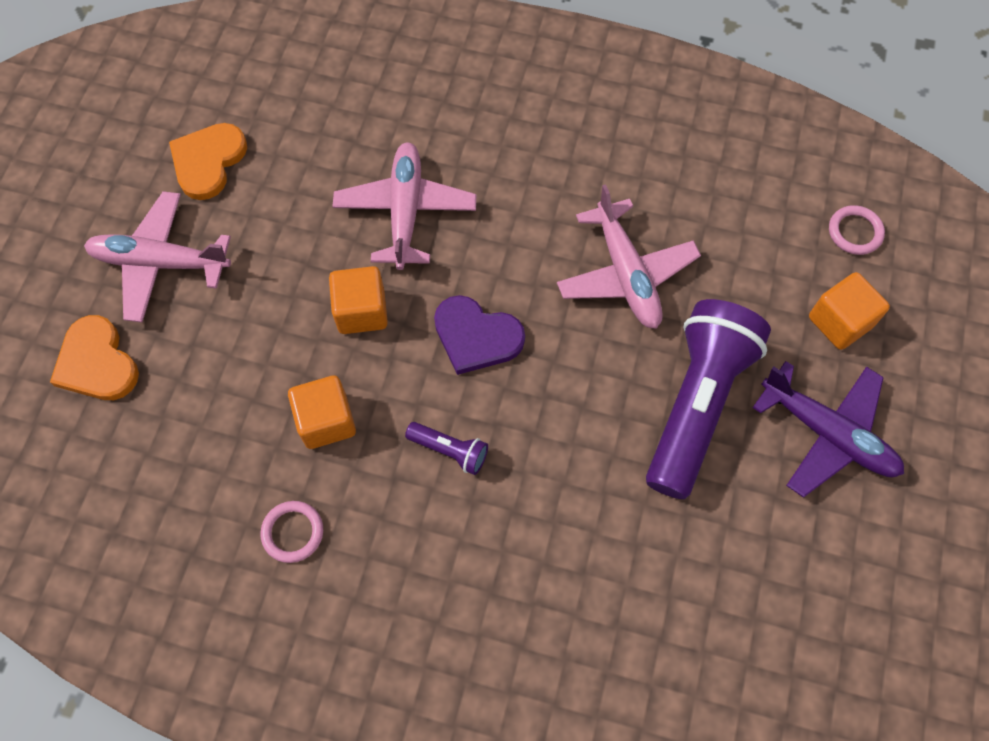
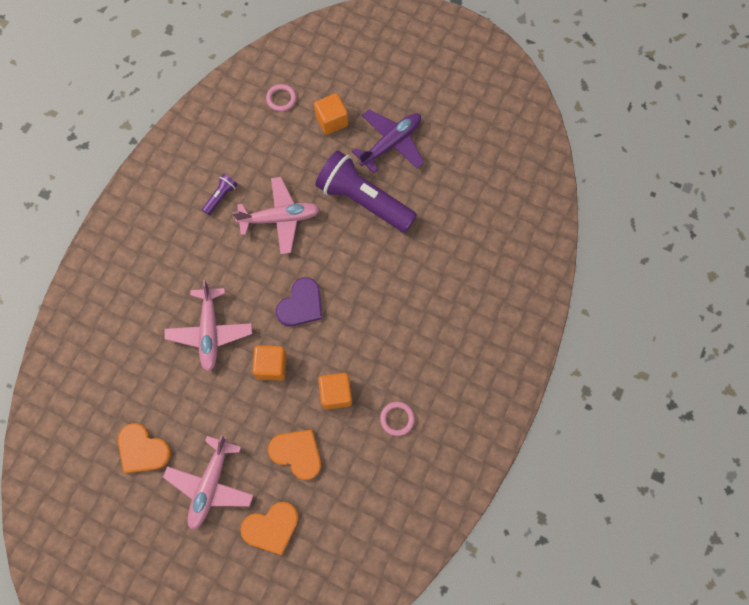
camera: 80 degrees left, 5 degrees up
pink plane [332,142,476,270] -> pink plane turned 105 degrees counterclockwise [164,280,252,372]
purple flashlight [405,422,488,475] -> purple flashlight moved to [202,174,238,215]
none -> orange heart [268,430,321,480]

